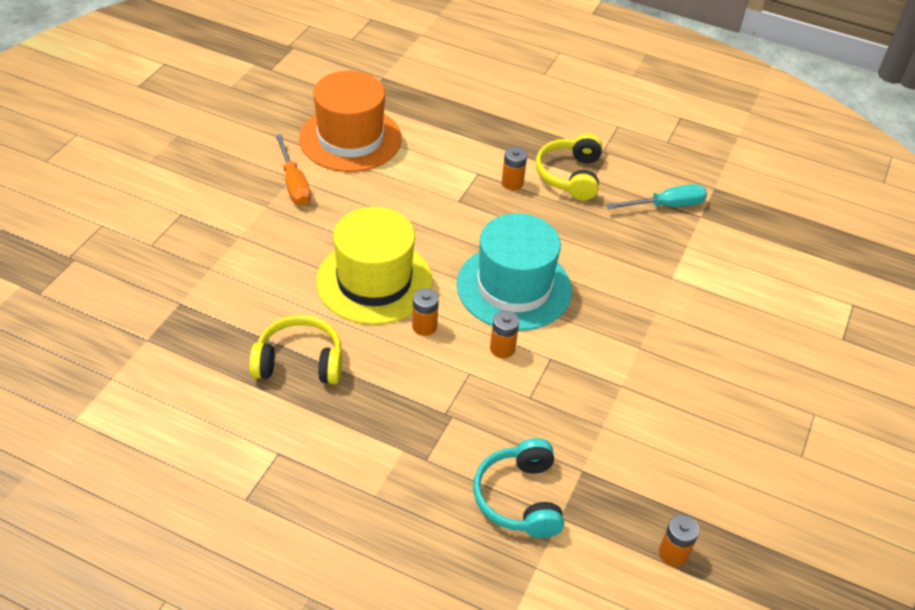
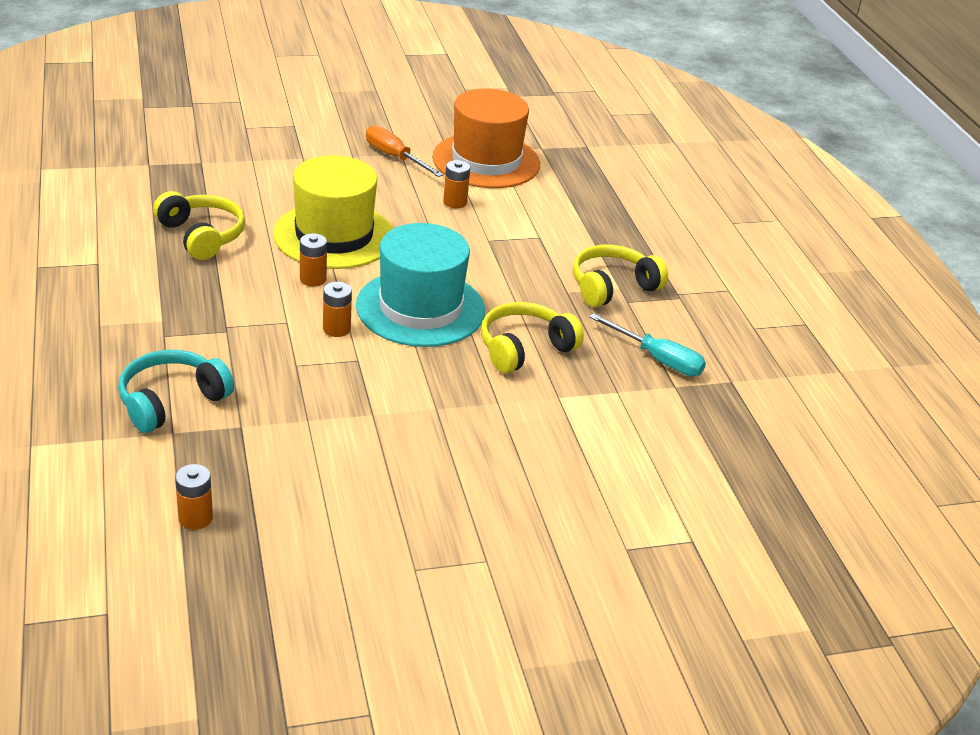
camera: 50 degrees right, 10 degrees down
orange screwdriver [275,134,311,206] -> orange screwdriver turned 105 degrees clockwise [366,125,444,177]
orange battery [502,147,527,190] -> orange battery moved to [443,160,470,208]
none -> yellow headphones [481,302,584,373]

